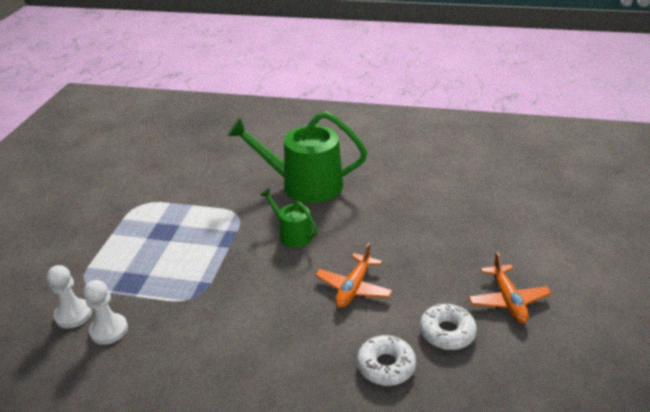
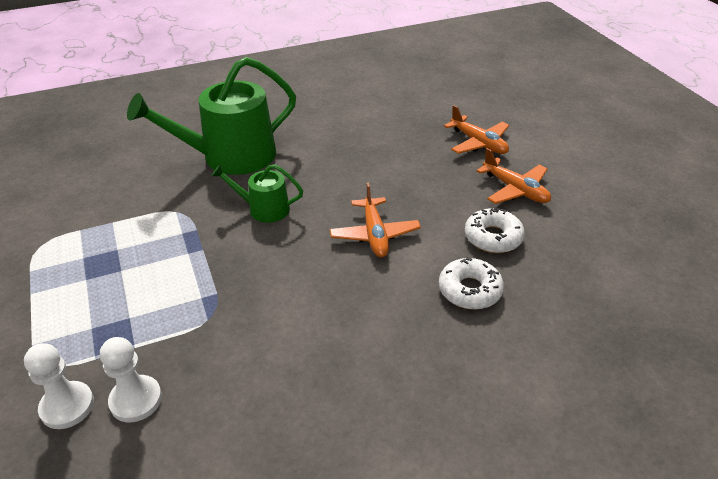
camera: 35 degrees left, 5 degrees up
none -> orange plane [444,105,509,154]

